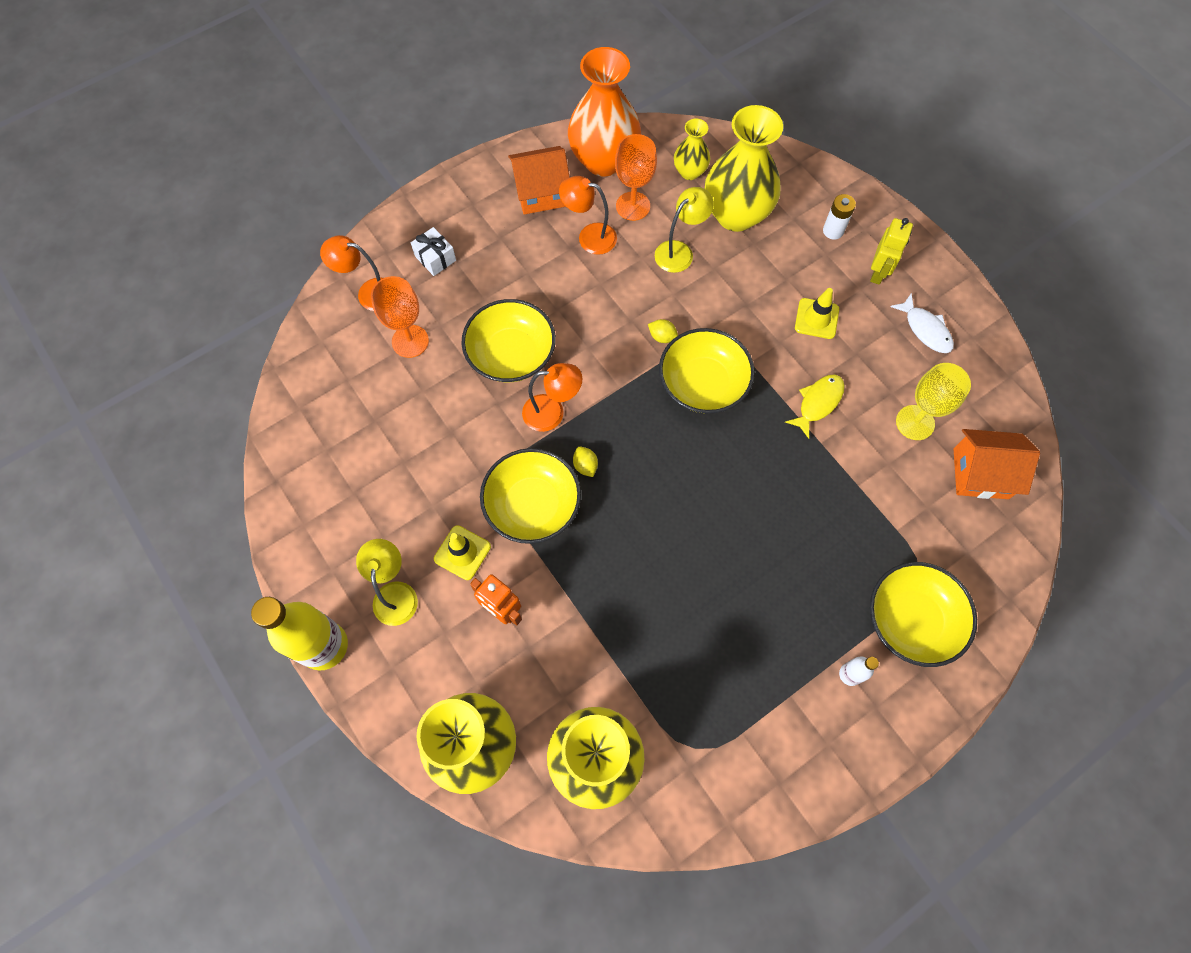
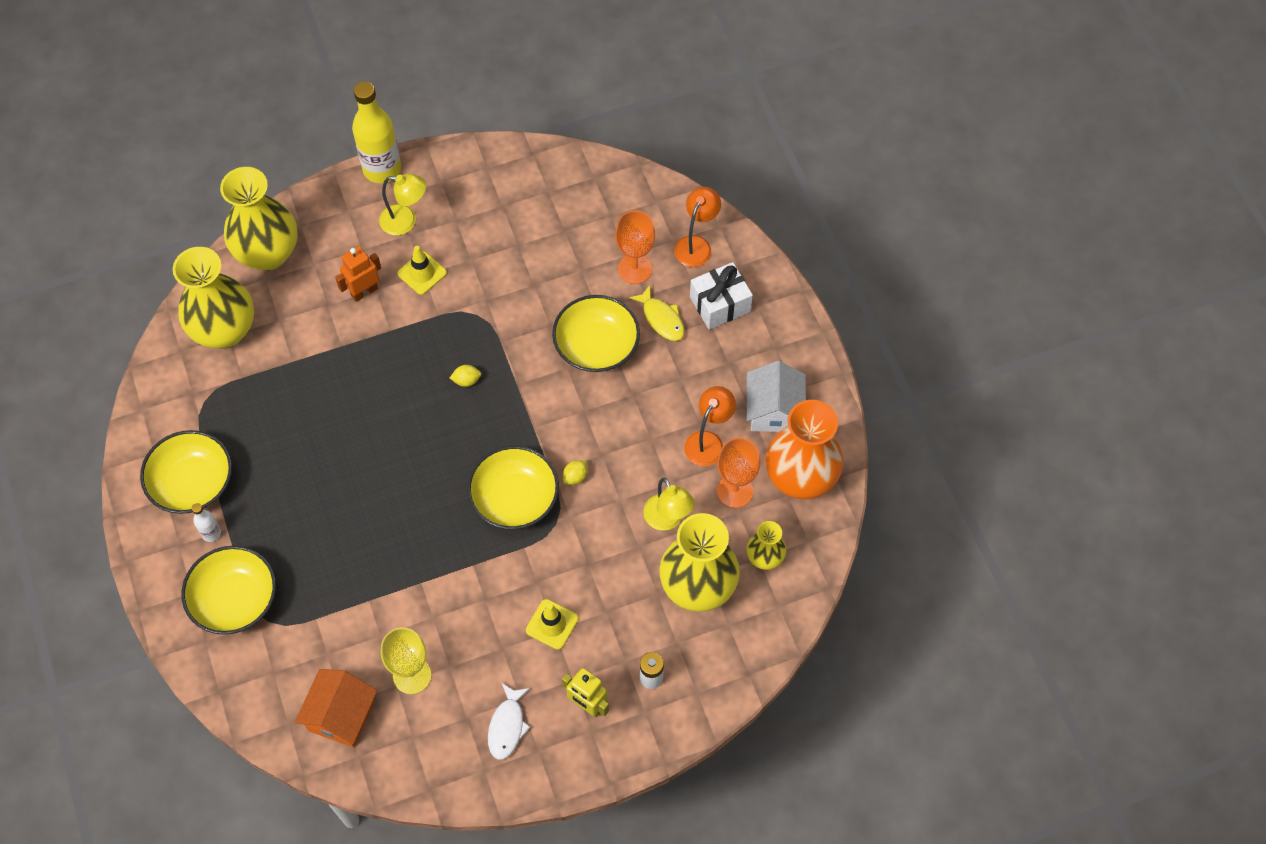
camera: 105 degrees right, 5 degrees down
white gift [411,227,456,276] -> white gift [690,262,753,329], size x1.52
yellow bowl [480,448,581,544] -> yellow bowl moved to [140,430,232,514]
orange house [508,146,570,215] -> white house [747,361,806,432]
orange lamp [522,363,582,432] -> none
yellow fish [785,375,845,439] -> yellow fish moved to [629,285,685,341]
white fish [890,293,954,353] -> white fish turned 60 degrees counterclockwise [488,683,530,760]

